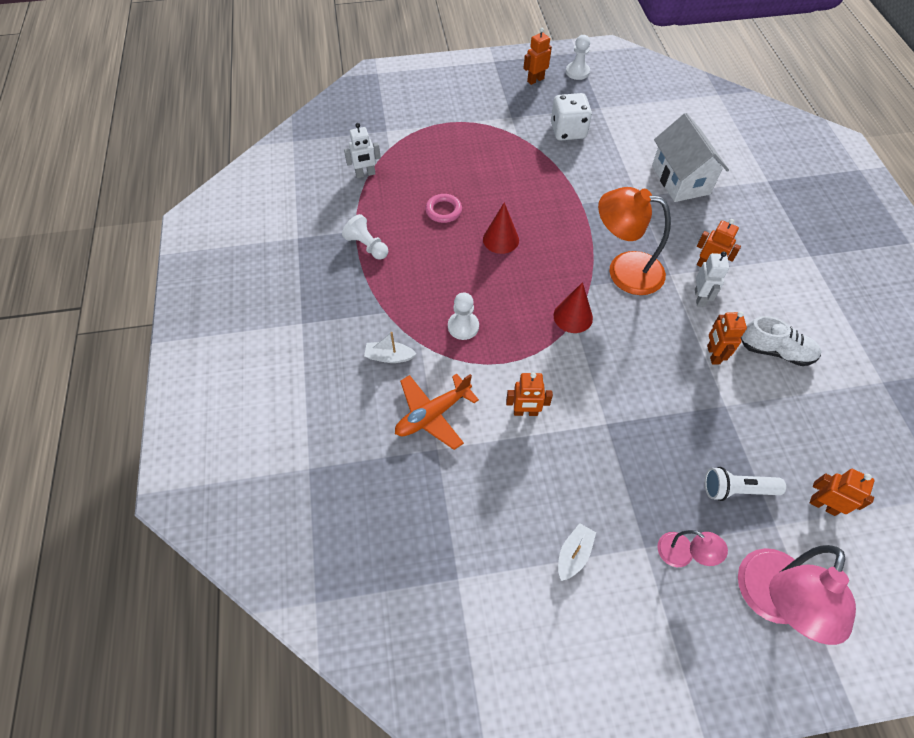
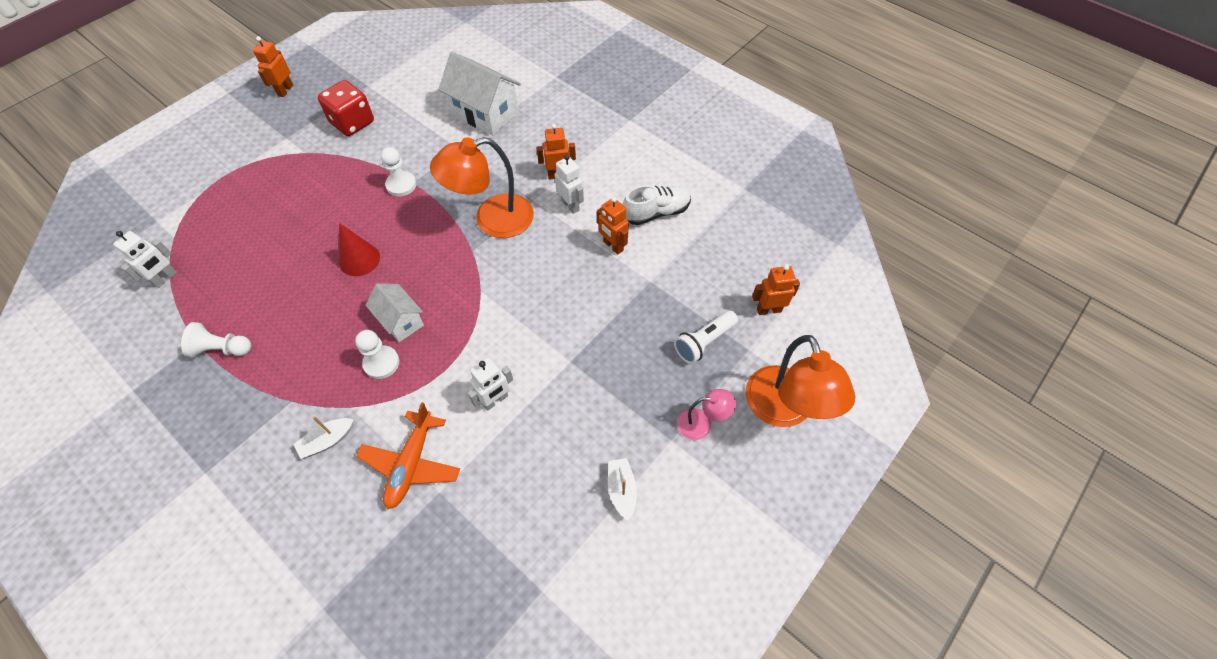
camera: 40 degrees left, 0 degrees up
pink ring [425,194,462,223] -> none
orange robot [506,372,553,416] -> white robot [468,357,513,411]
white dice [551,93,592,141] -> red dice [318,80,374,136]
red cone [554,282,593,333] -> none
white pawn [566,35,590,80] -> white pawn moved to [381,147,416,196]
pink lamp [738,545,856,645] -> orange lamp [745,335,855,427]
none -> white house [366,283,424,342]

